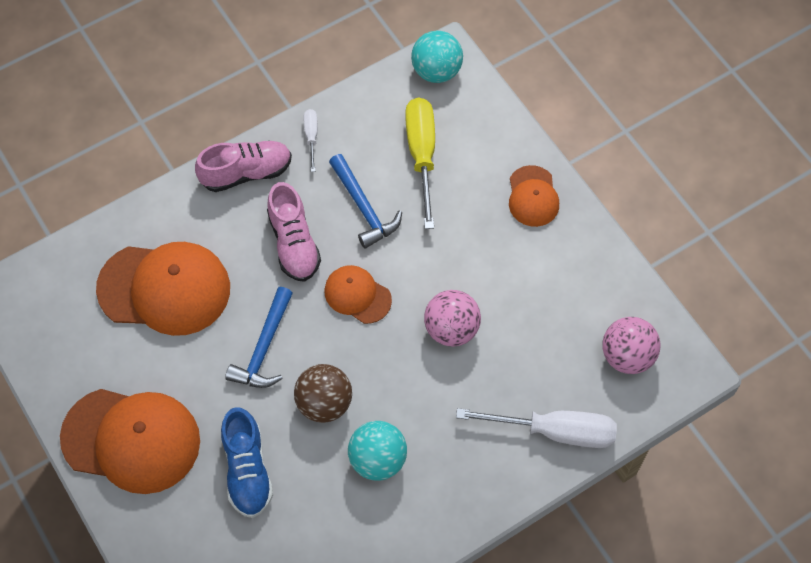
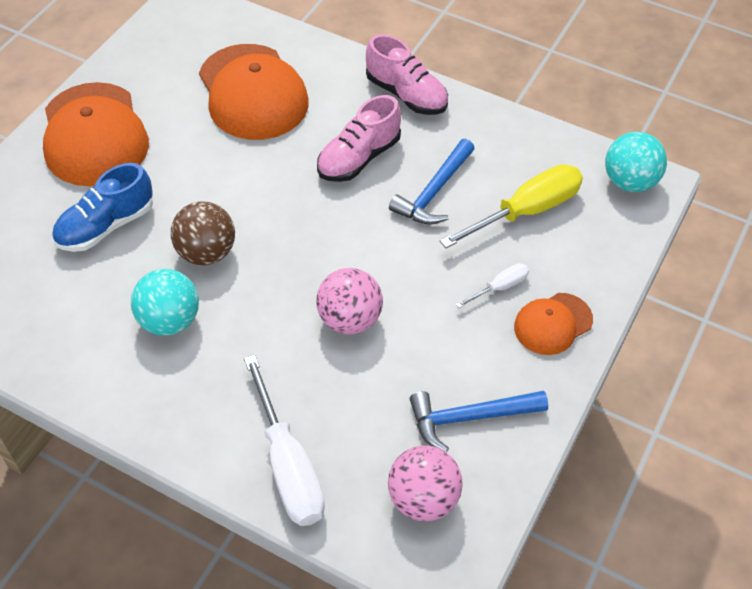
camera: 60 degrees right, 10 degrees down
blue hammer [225,287,293,388] -> blue hammer moved to [410,391,548,452]
white screwdriver [304,109,318,172] -> white screwdriver moved to [456,263,529,308]
orange cap [324,265,392,324] -> none

